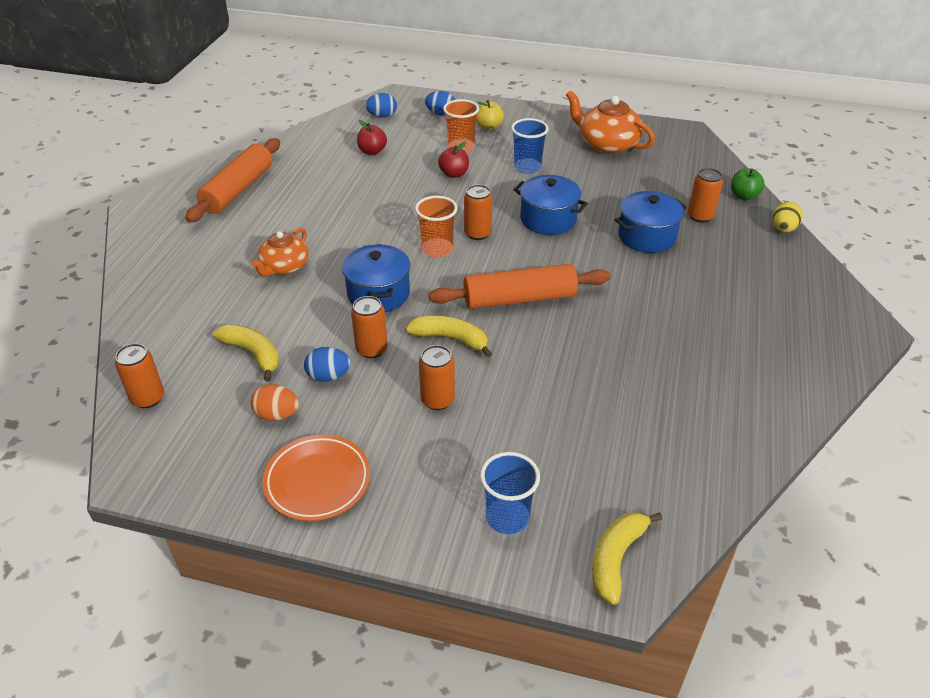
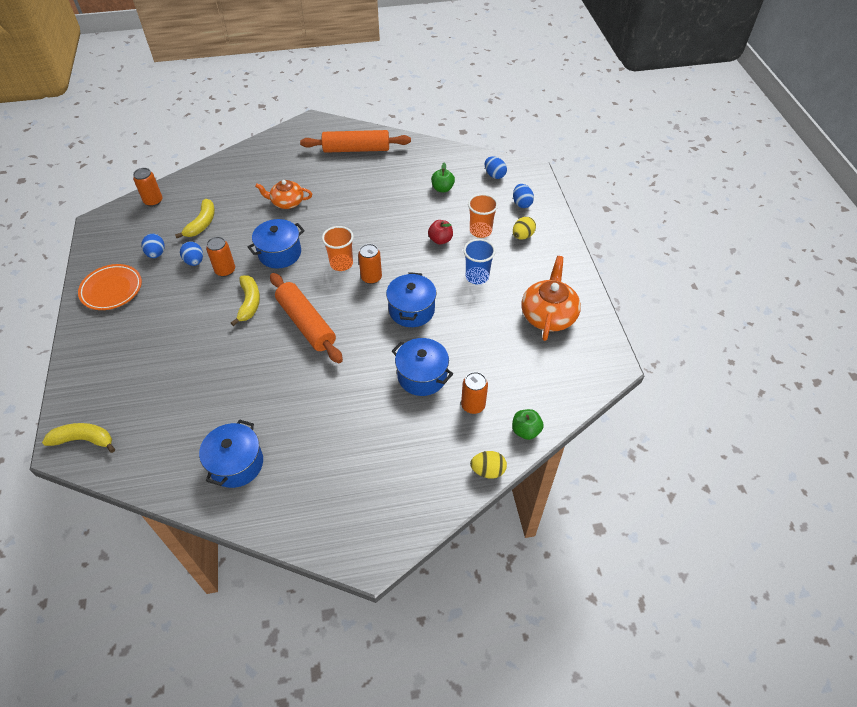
camera: 65 degrees right, 10 degrees up
orange egg [251,384,299,421] -> blue egg [142,234,164,258]
red apple [357,120,387,155] -> green apple [431,162,455,192]
orange can [419,345,455,410] -> none
yellow apple [476,100,504,130] -> yellow egg [513,217,536,240]
blue cup [480,452,540,535] -> none
none -> blue pot [199,419,263,488]

